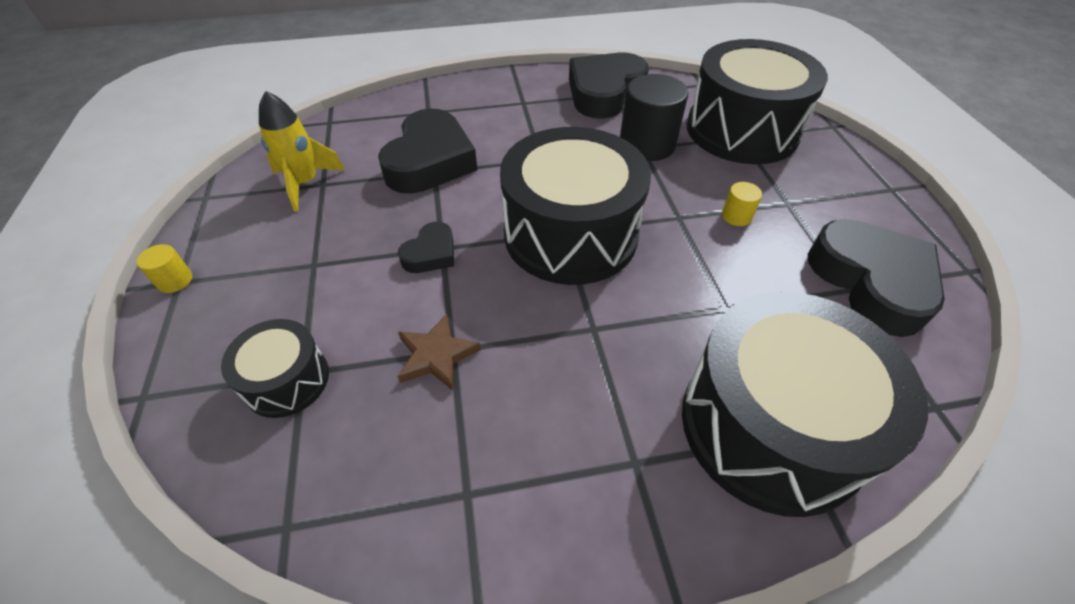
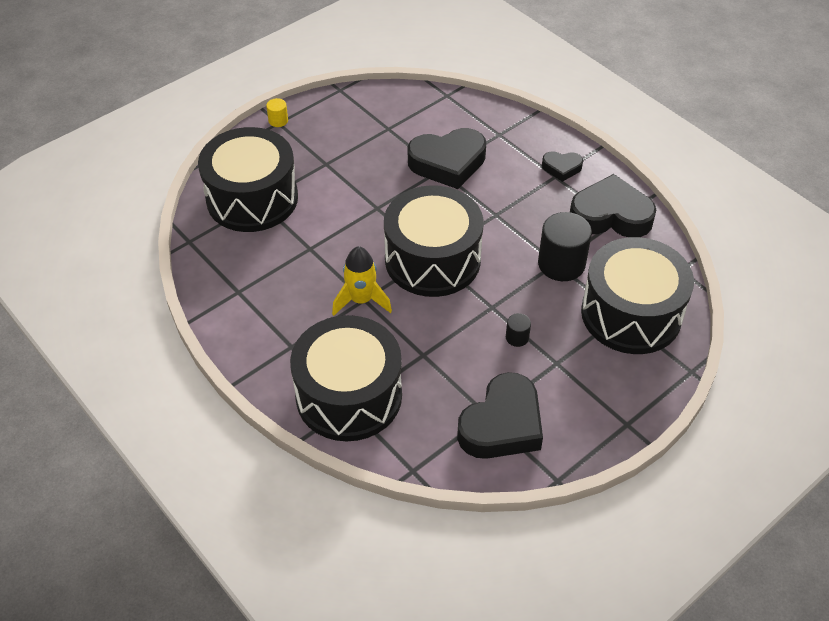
camera: 60 degrees right, 0 degrees up
black drum [221,319,329,418] -> black drum [198,127,298,232], size x2.03
yellow rocket [259,91,345,211] -> yellow rocket moved to [332,246,392,316]
brown star [397,313,481,391] -> none
black heart [398,222,454,273] -> black heart moved to [542,151,583,182]
yellow cylinder [722,182,762,226] -> black cylinder [506,313,531,347]

